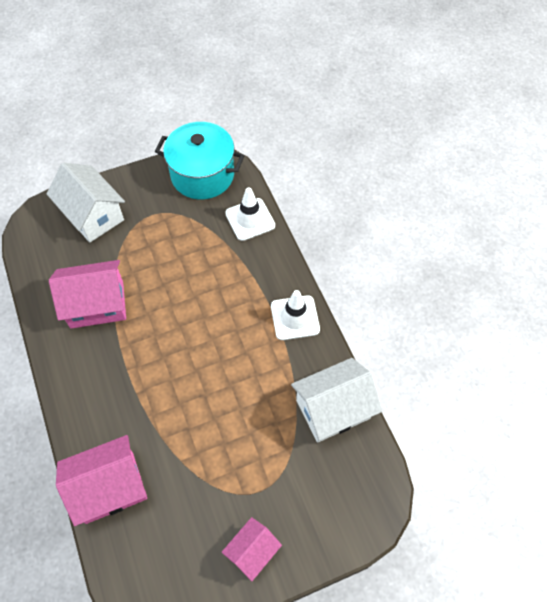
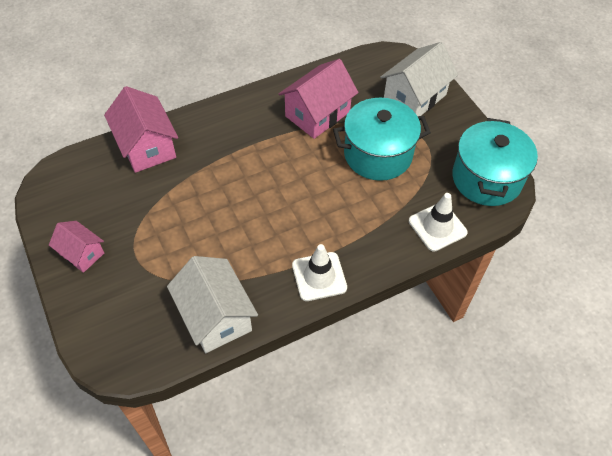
camera: 85 degrees right, 5 degrees down
pink house [49,260,126,329] -> pink house turned 60 degrees clockwise [279,59,358,139]
none -> turquoise pot [333,98,431,181]

